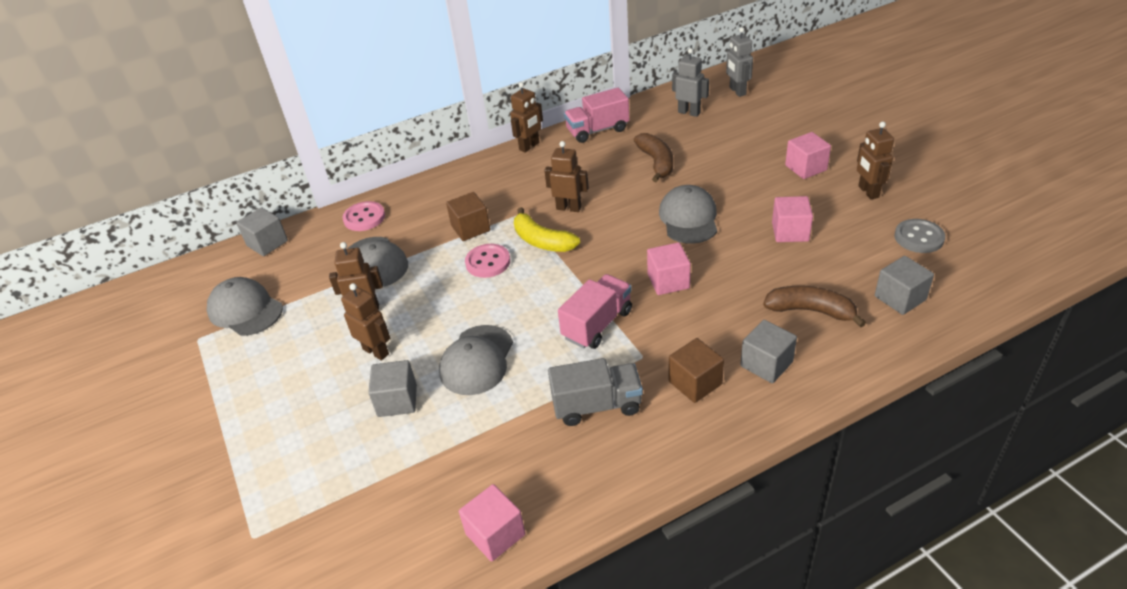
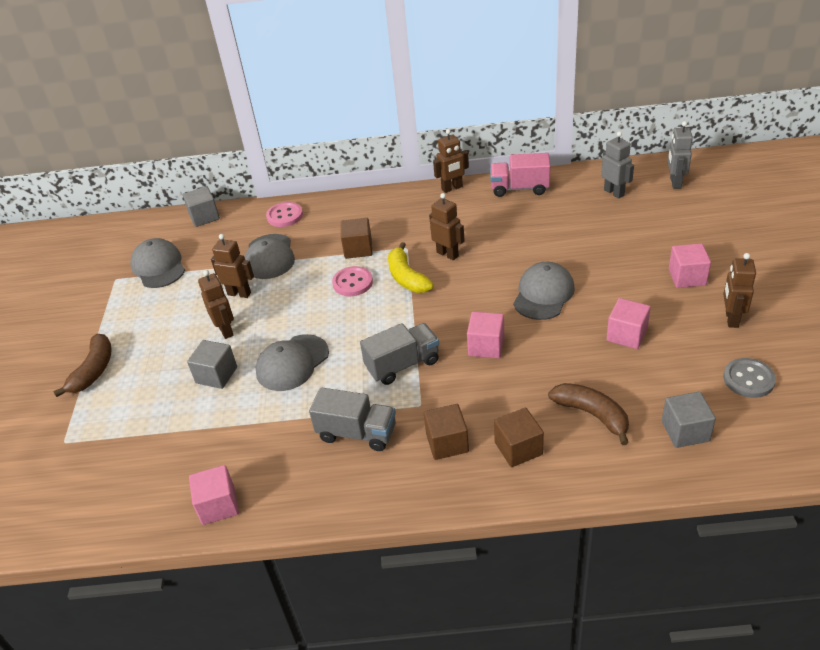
camera: 25 degrees right, 0 degrees up
pink truck [558,274,632,349] -> grey truck [360,323,439,385]
brown banana [634,133,673,182] -> brown banana moved to [53,334,112,397]
grey cube [740,320,797,383] -> brown cube [494,407,544,467]

